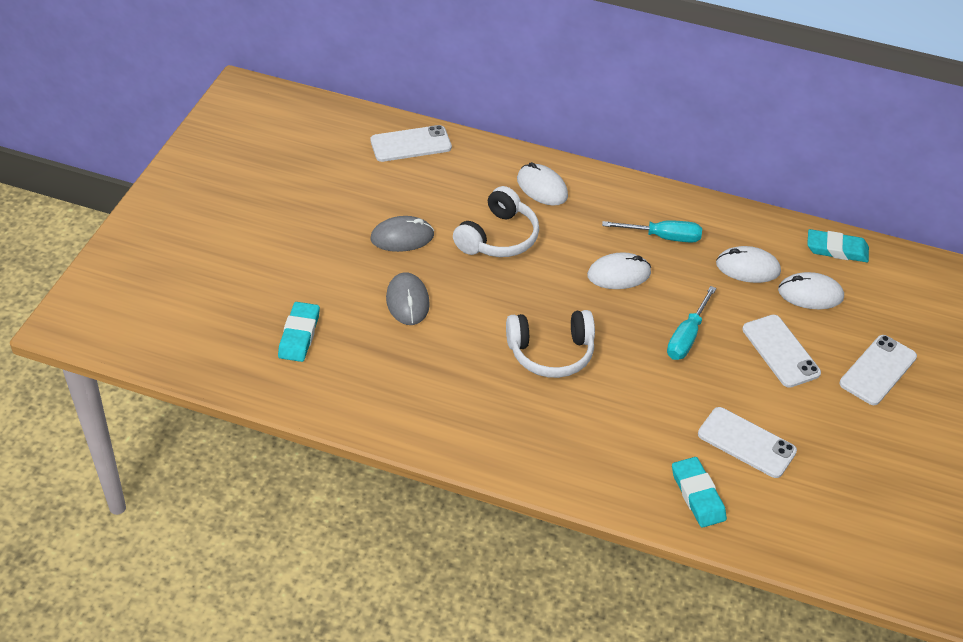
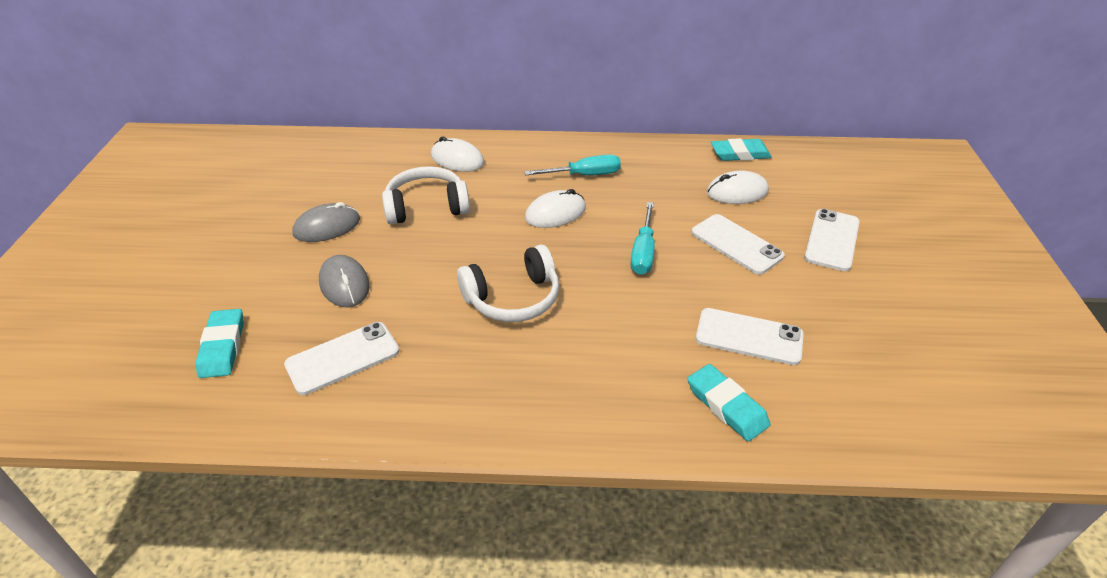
camera: 15 degrees left, 5 degrees down
white phone [371,125,452,162] -> white phone moved to [284,322,399,395]
white headphones [453,186,539,257] -> white headphones turned 120 degrees counterclockwise [382,166,470,225]
white mouse [716,246,781,283] -> none

